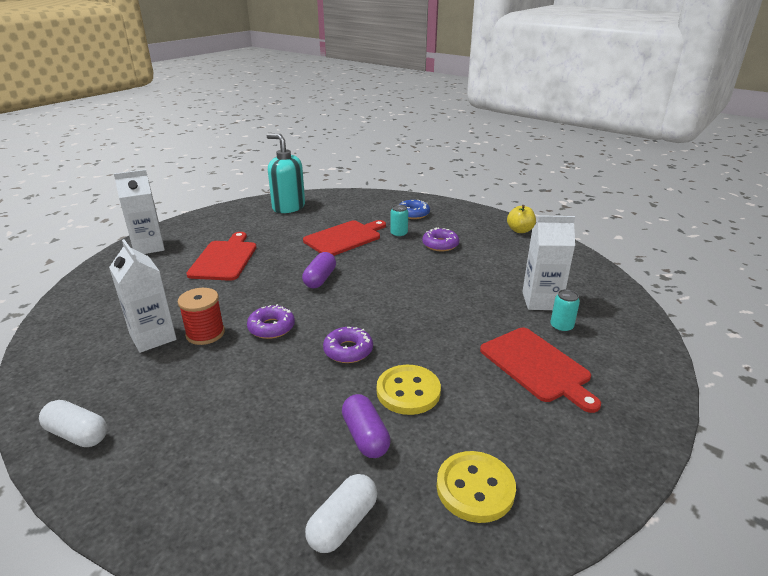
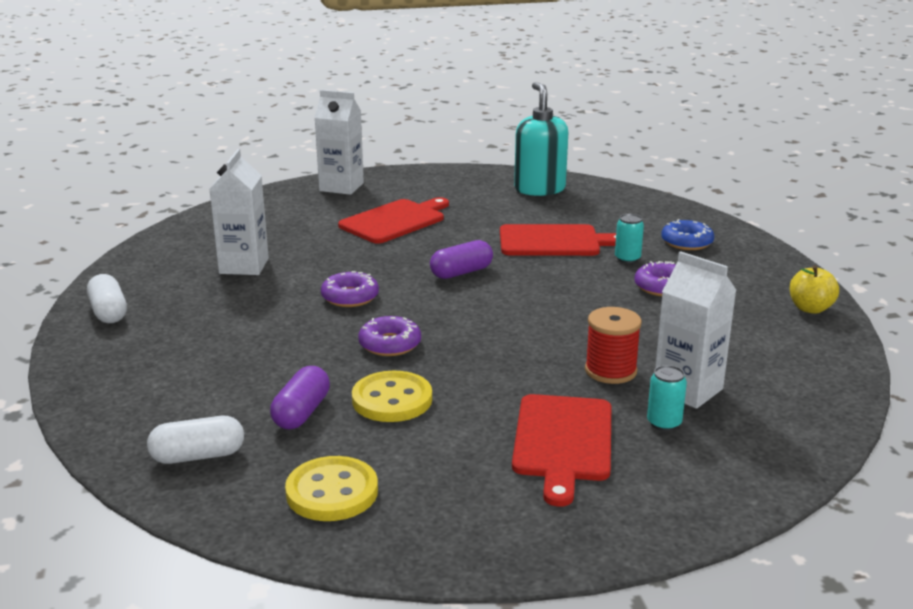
camera: 40 degrees right, 5 degrees down
red spool [178,288,225,345] -> red spool moved to [585,307,642,384]

